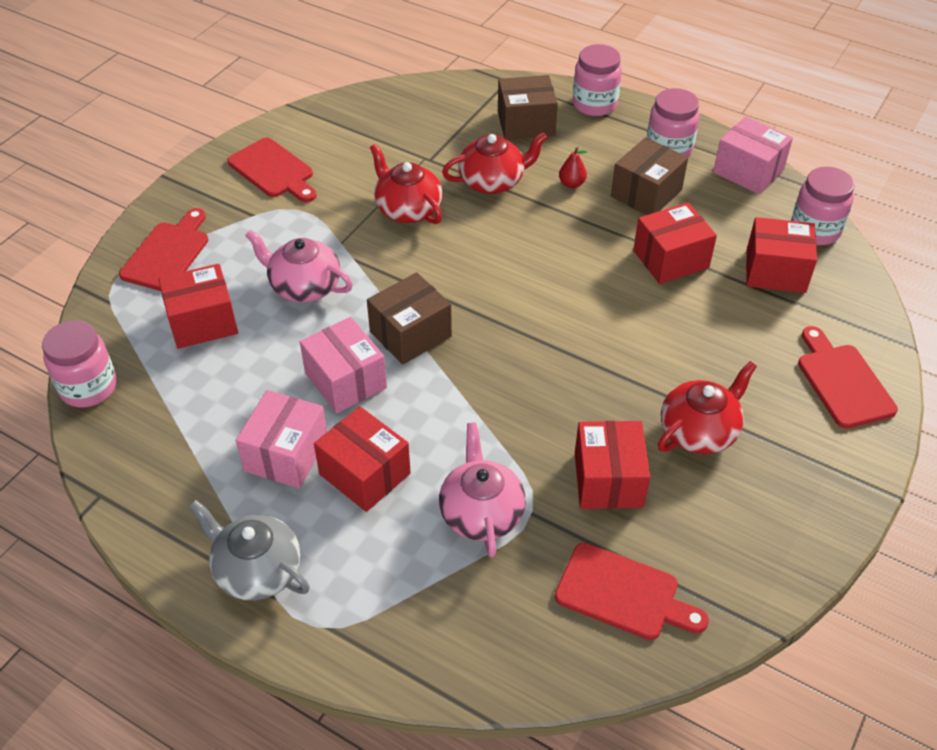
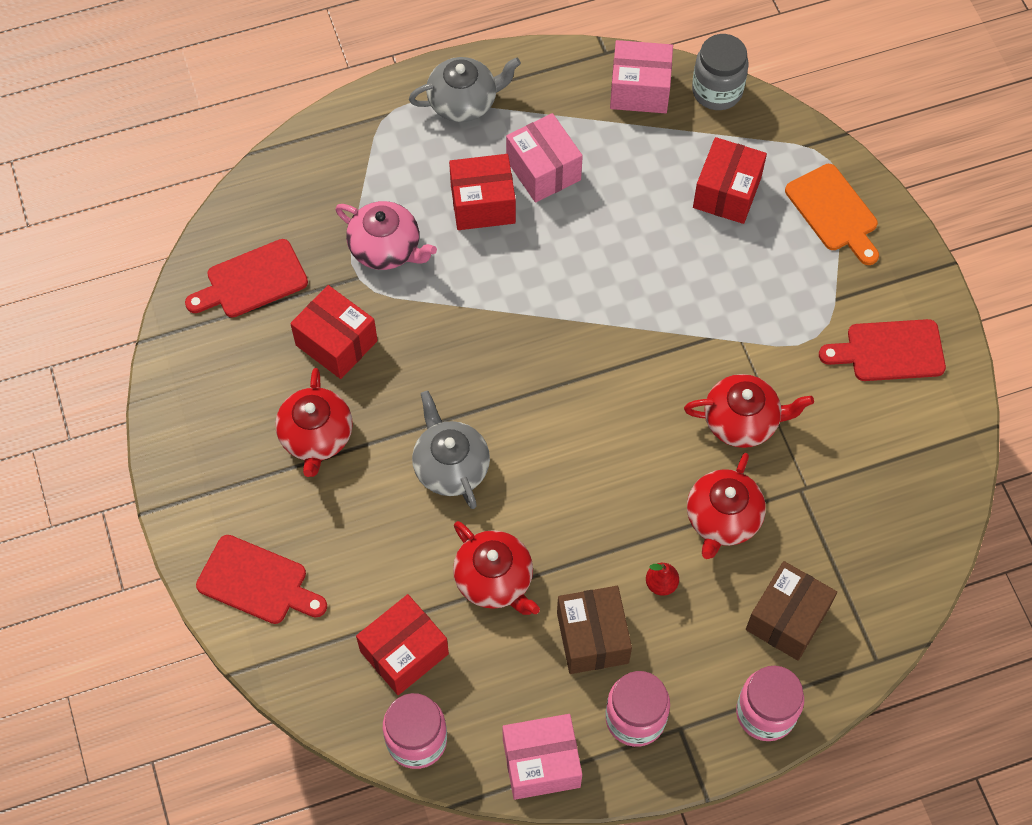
camera: 130 degrees right, 15 degrees up
pink jar [42,320,117,407] -> grey jar [692,34,748,110]
red cutting board [119,208,208,291] -> orange cutting board [785,164,879,265]
pink teapot [245,230,353,302] -> none
pink box [300,317,387,413] -> pink box moved to [610,40,673,113]
brown box [367,272,452,365] -> none
red box [633,202,717,284] -> red teapot [453,521,540,615]
none -> grey teapot [412,391,490,509]

